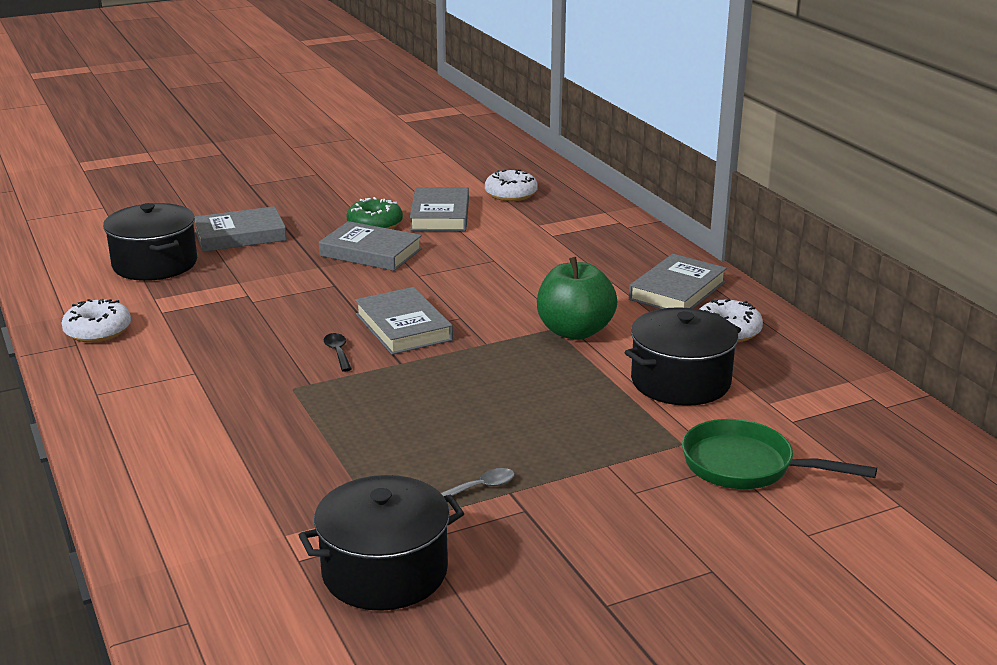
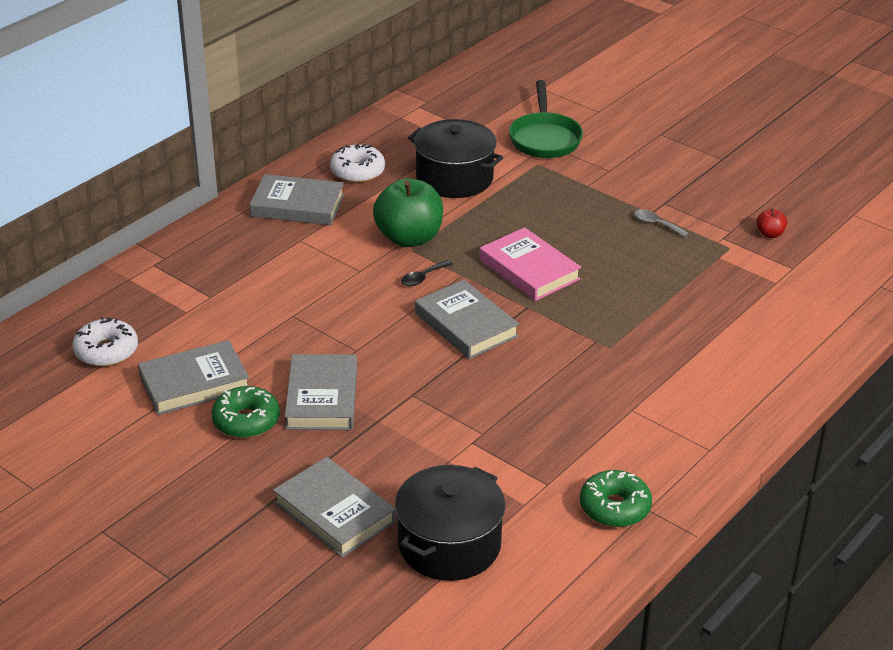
camera: 115 degrees left, 10 degrees up
white donut [62,299,131,343] -> green donut [580,470,652,527]
black pot [299,475,464,611] -> red apple [756,208,787,238]
black spoon [324,333,352,371] -> black spoon moved to [401,260,452,286]
grey book [355,287,453,355] -> grey book turned 75 degrees counterclockwise [415,280,519,359]
none -> pink book [480,227,581,301]

